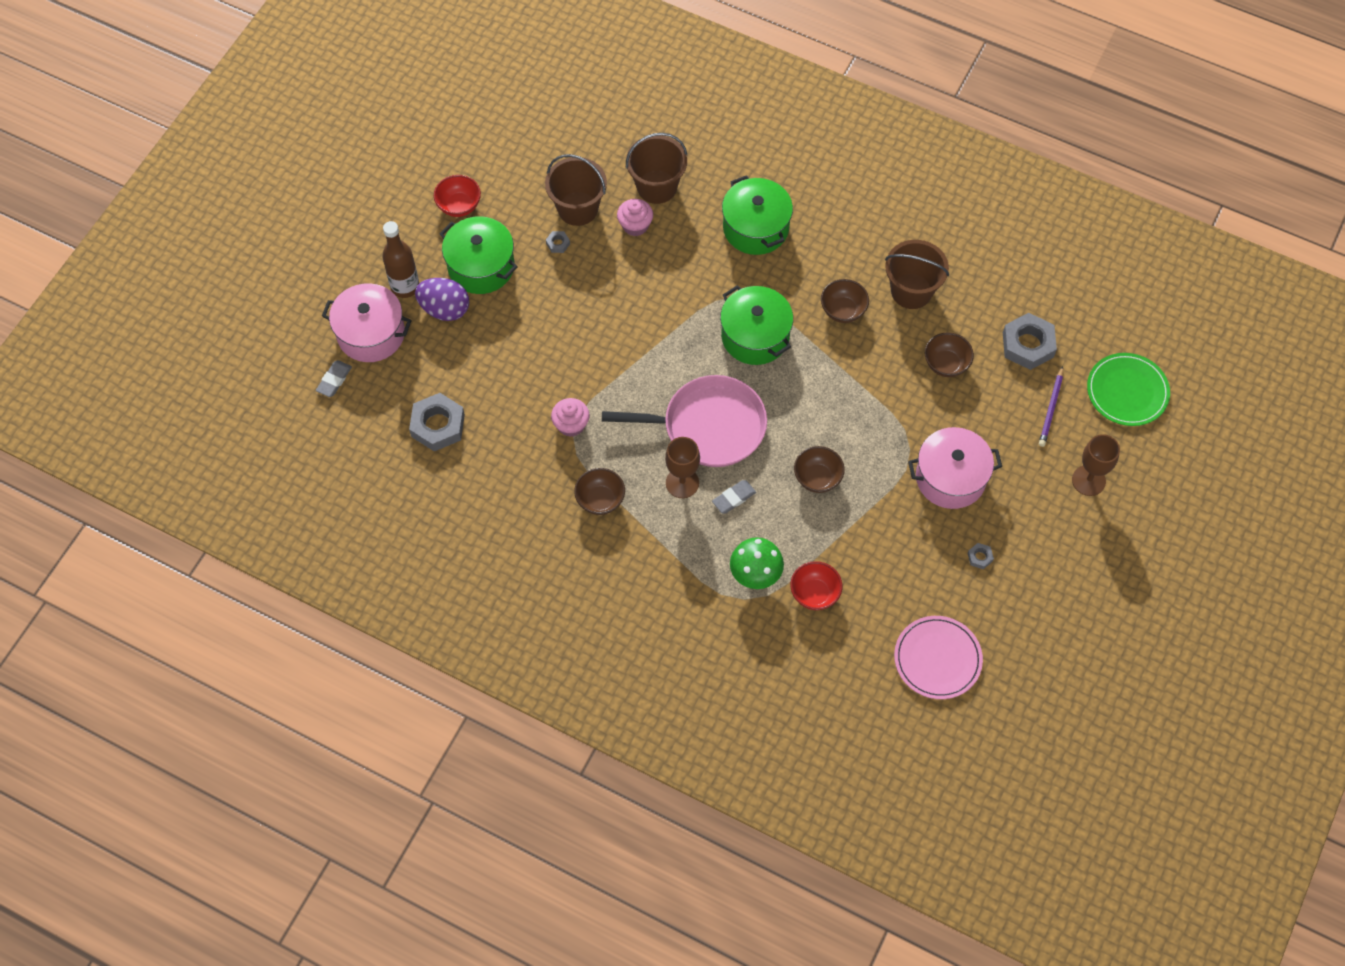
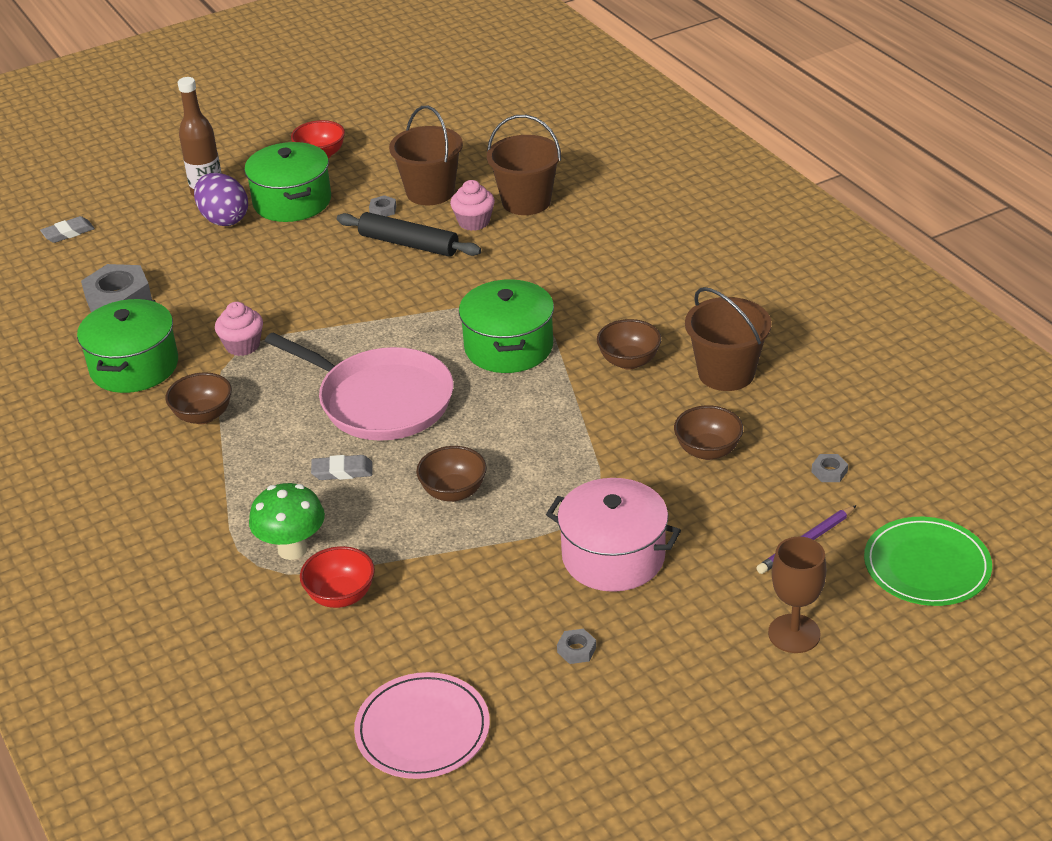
camera: 35 degrees right, 25 degrees down
pink pot [322,283,412,362] -> none
brown goblet [665,437,700,498] -> none
green pot [722,175,793,255] -> green pot moved to [77,299,178,393]
grey nut [1003,313,1057,370] -> grey nut [811,454,848,482], size x0.44
none -> black rolling pin [337,212,481,257]

